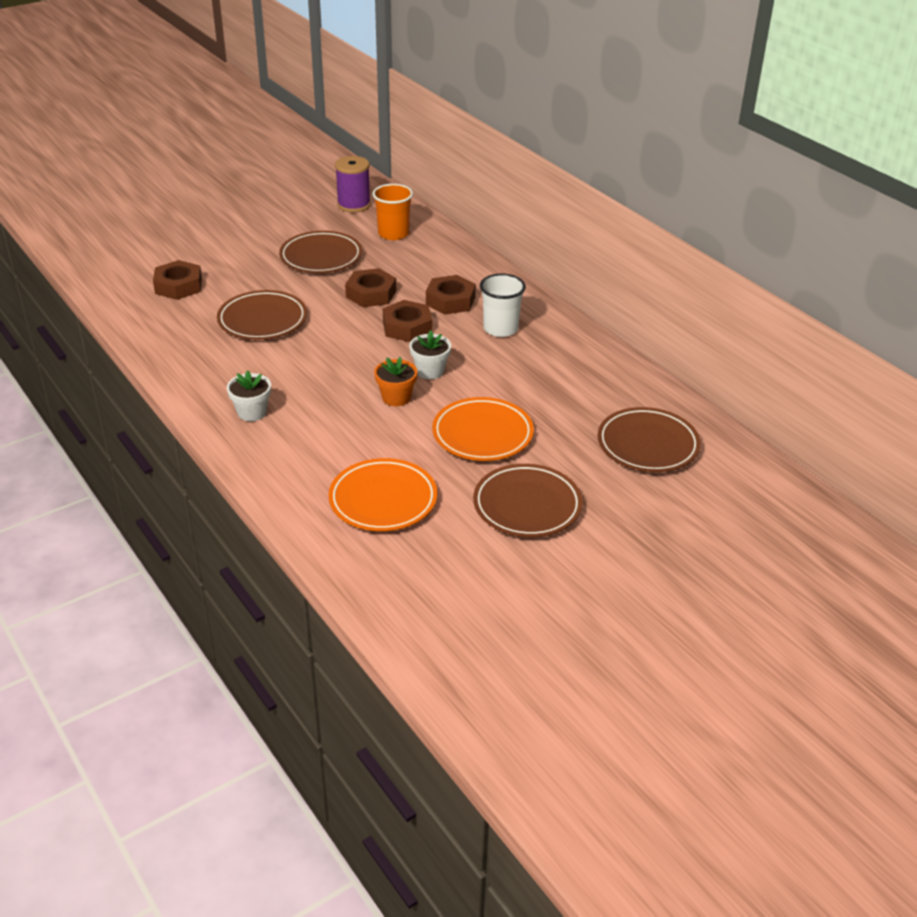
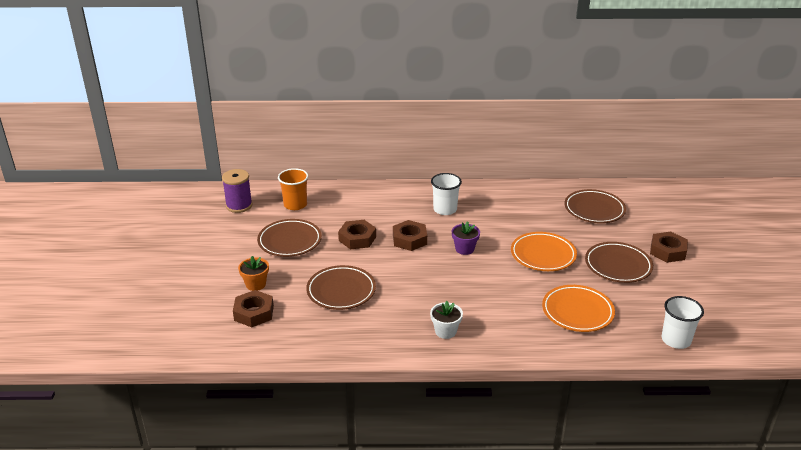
camera: 55 degrees left, 5 degrees down
orange flower pot [374,357,418,406] -> orange flower pot moved to [238,256,269,291]
white flower pot [409,330,451,379] -> purple flower pot [452,221,480,255]
brown nut [426,275,476,315] -> brown nut moved to [650,232,688,263]
none -> white cup [662,296,704,349]

